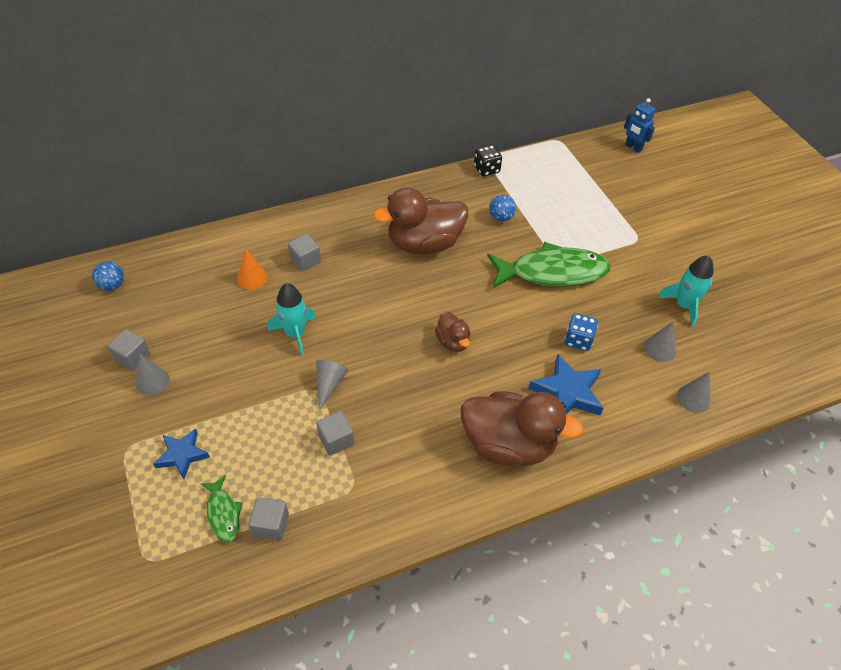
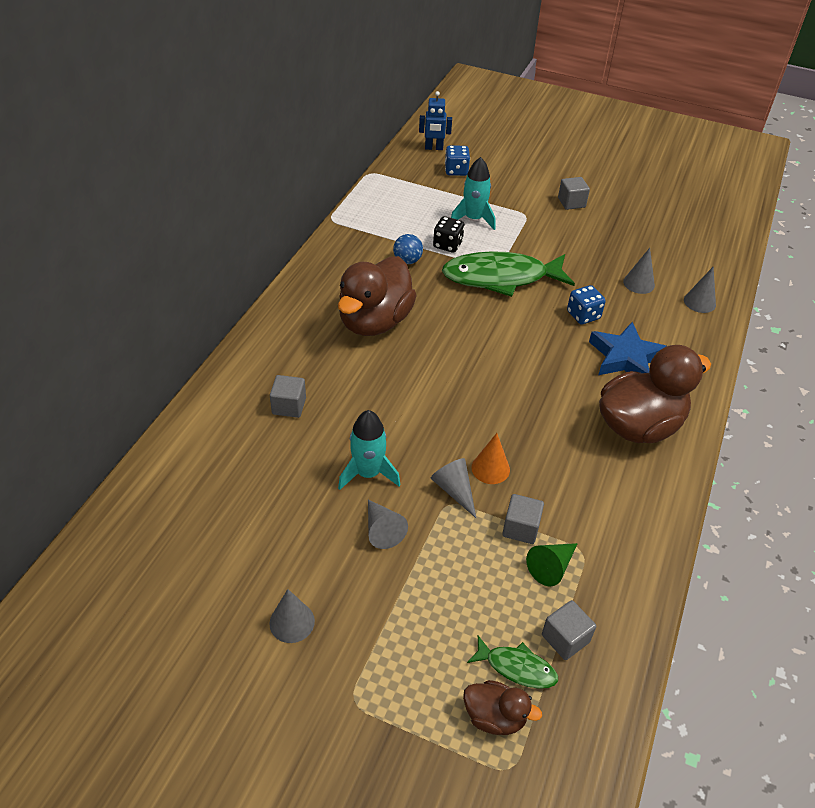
camera: 45 degrees left, 5 degrees down
blue ball [92,261,124,291] -> none
grey cube [107,329,151,371] -> grey cube moved to [558,177,590,210]
blue star [153,428,210,479] -> none
orange cone [237,248,267,290] -> orange cone moved to [471,433,510,484]
brown duck [435,312,470,352] -> brown duck moved to [463,680,542,735]
black dice [474,145,502,177] -> black dice moved to [433,216,465,253]
green fish [487,242,611,288] -> green fish turned 135 degrees counterclockwise [442,251,575,297]
turquoise rocket [658,255,714,327] -> turquoise rocket moved to [451,157,495,230]
none -> grey cone [368,500,408,549]
none -> blue dice [445,145,470,176]
none -> green cone [526,543,578,587]

